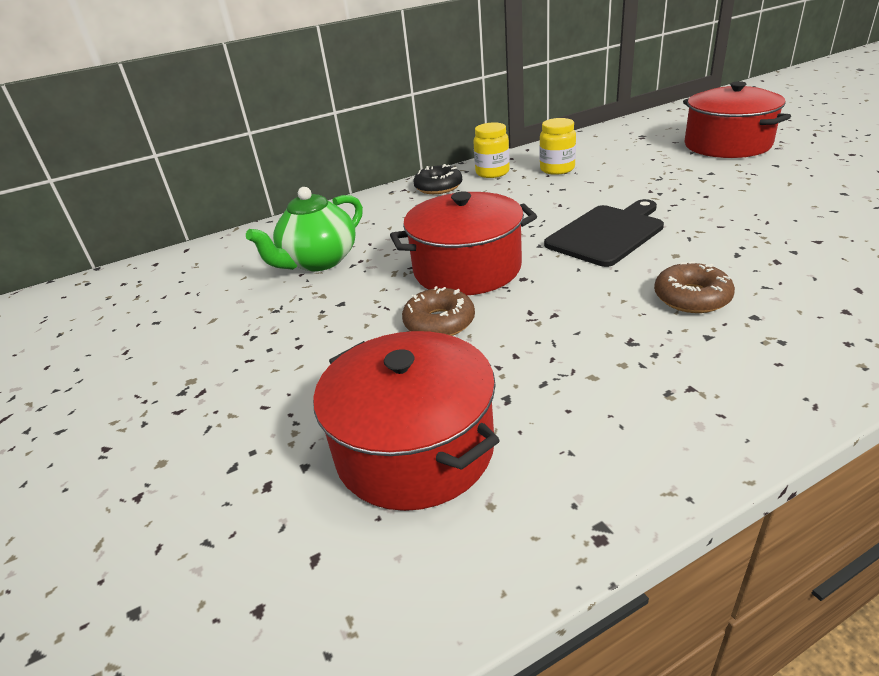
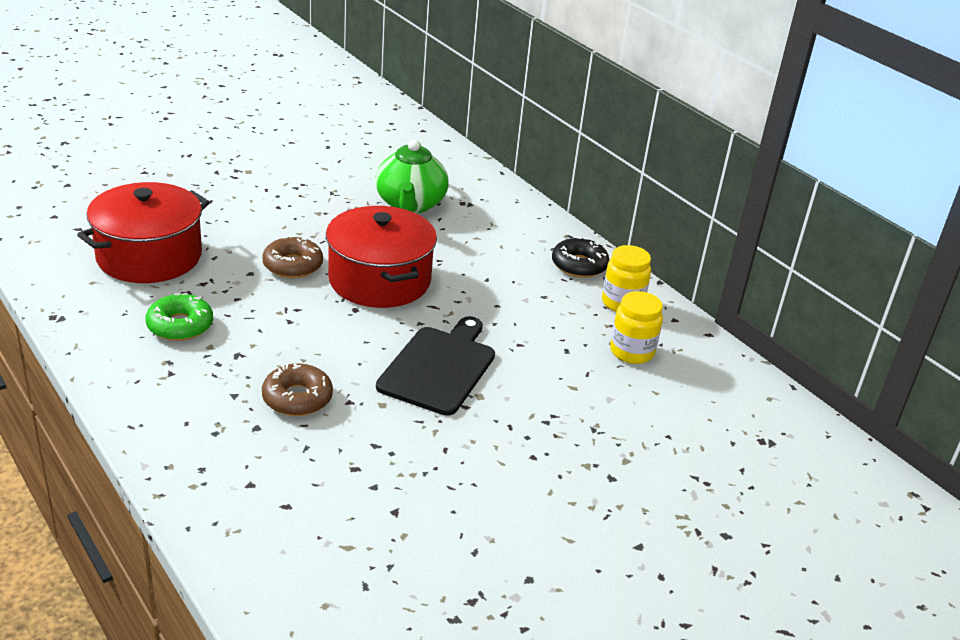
camera: 75 degrees right, 0 degrees up
green teapot [246,187,363,271] -> green teapot turned 120 degrees counterclockwise [375,139,449,214]
black cutting board [544,199,664,267] -> black cutting board turned 105 degrees counterclockwise [376,316,495,416]
red pot [683,81,791,158] -> none
none -> green donut [145,293,213,341]

